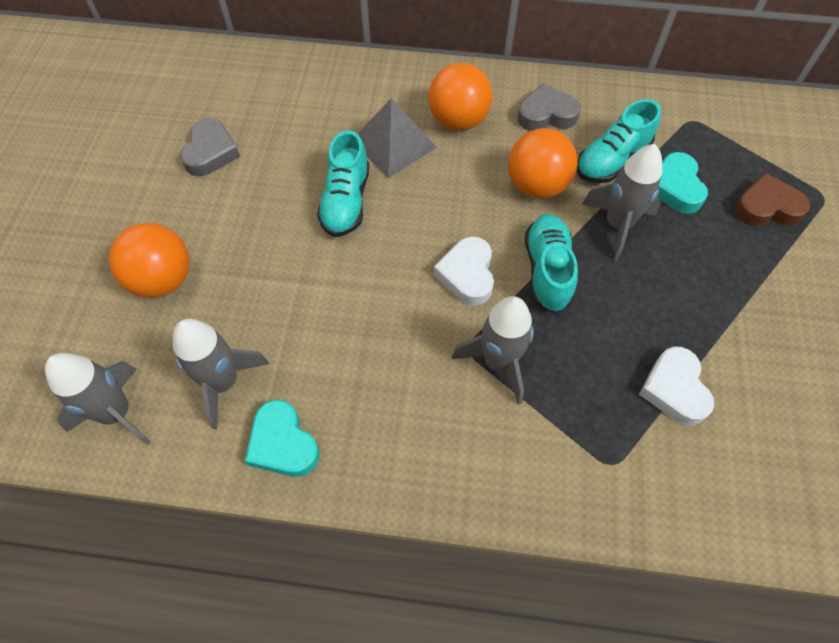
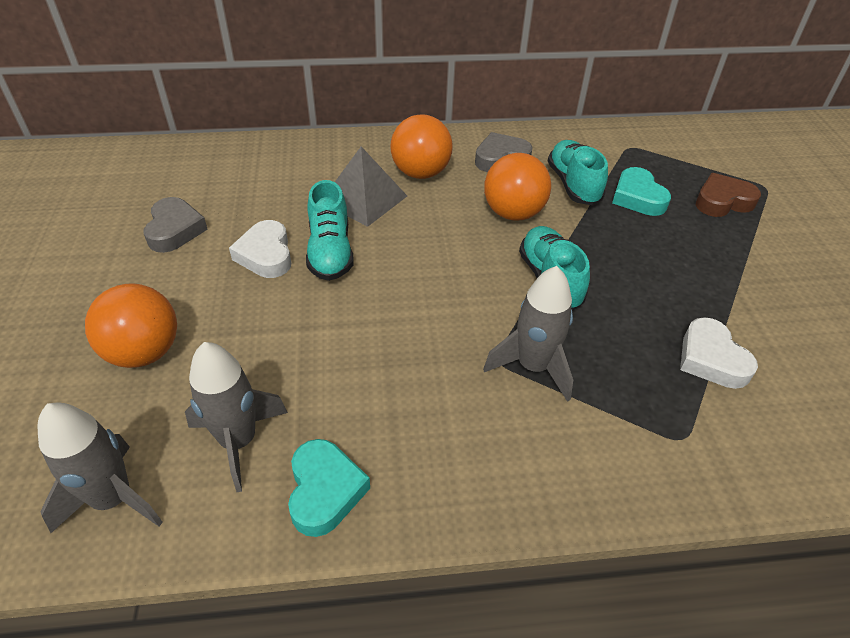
camera: 15 degrees left, 15 degrees down
turquoise heart [245,400,320,477] -> turquoise heart turned 135 degrees counterclockwise [288,439,370,537]
white heart [434,236,494,306] -> white heart moved to [229,220,291,278]
turquoise shoe [577,99,661,183] -> turquoise shoe turned 135 degrees clockwise [548,140,608,205]
grey rocket [582,144,662,260] -> none

